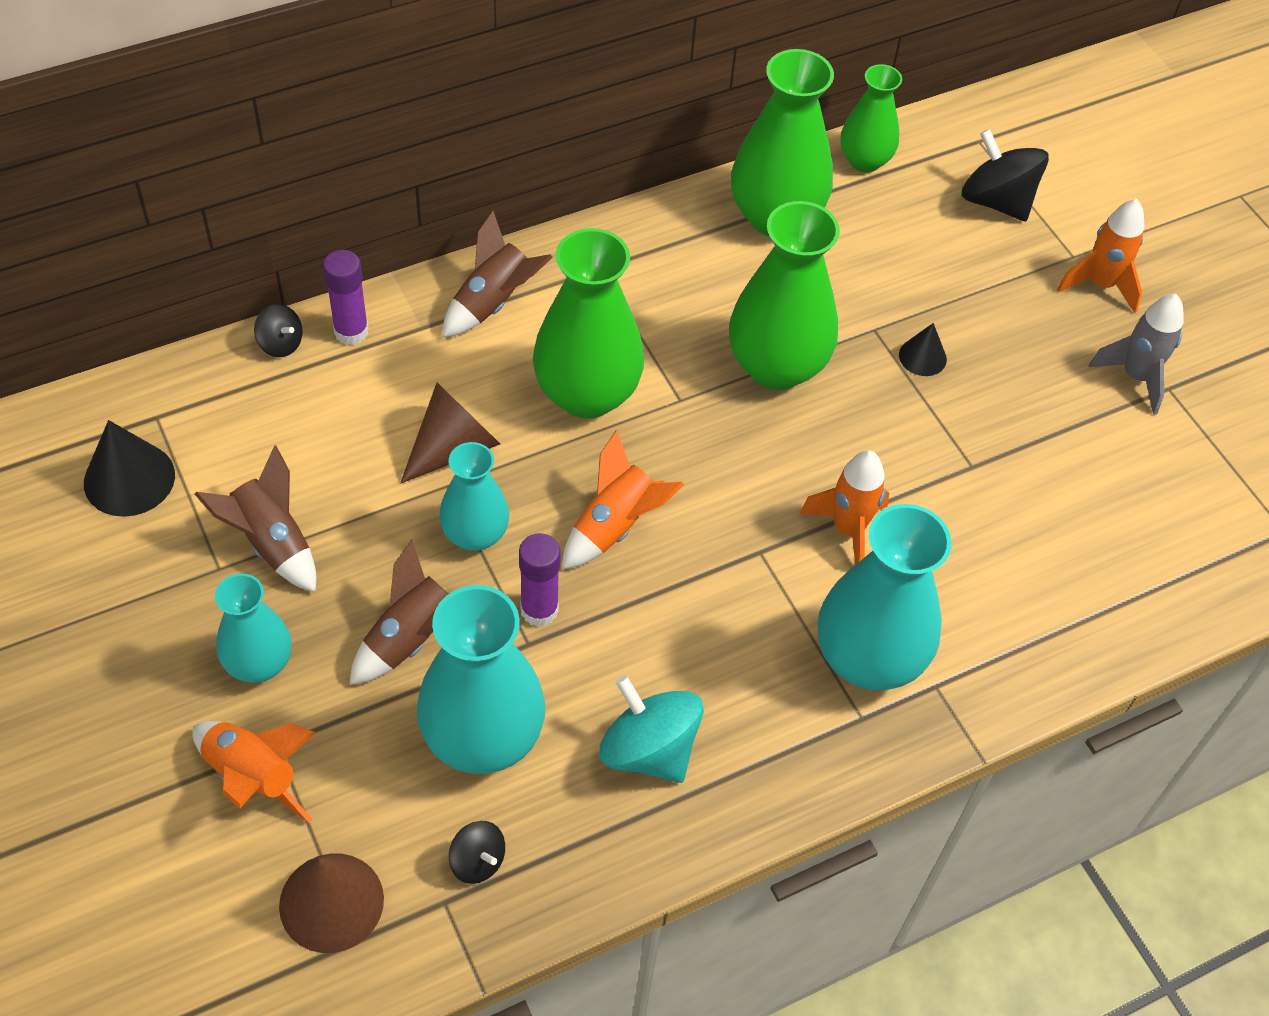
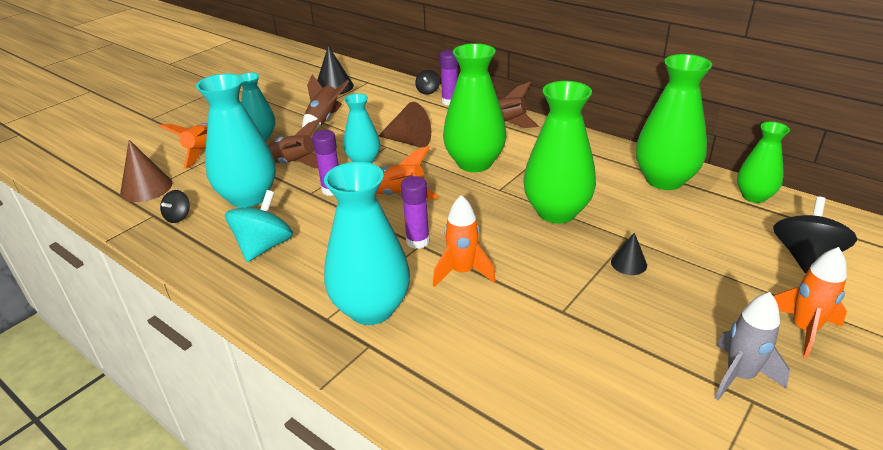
camera: 70 degrees right, 20 degrees down
none -> purple glue stick [401,176,429,249]

